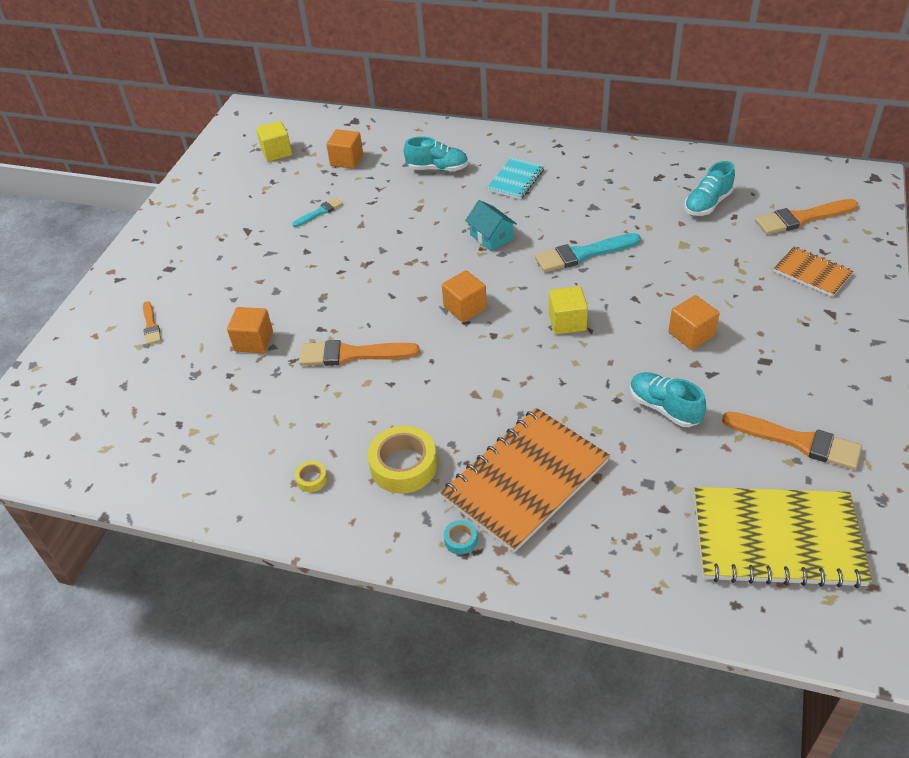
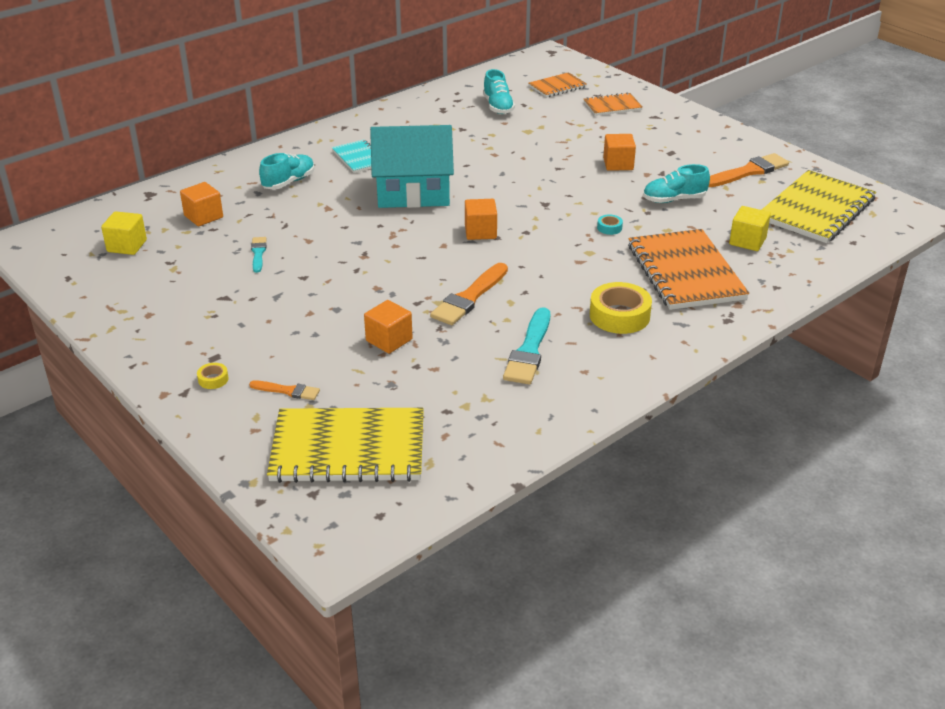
camera: 60 degrees left, 10 degrees down
yellow tape [295,461,327,492] -> yellow tape moved to [197,363,229,389]
turquoise tape [444,520,477,555] -> turquoise tape moved to [597,214,623,235]
turquoise house [465,200,517,251] -> turquoise house [370,125,454,208], size x2.14
turquoise brush [535,233,641,272] -> turquoise brush moved to [503,307,550,384]
yellow cube [549,286,588,334] -> yellow cube moved to [729,206,771,251]
orange brush [755,199,858,235] -> orange notebook [529,72,587,97]
none -> yellow notebook [267,408,424,483]

